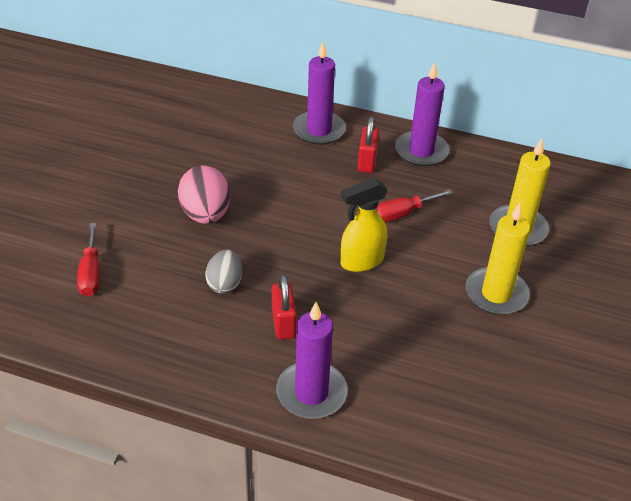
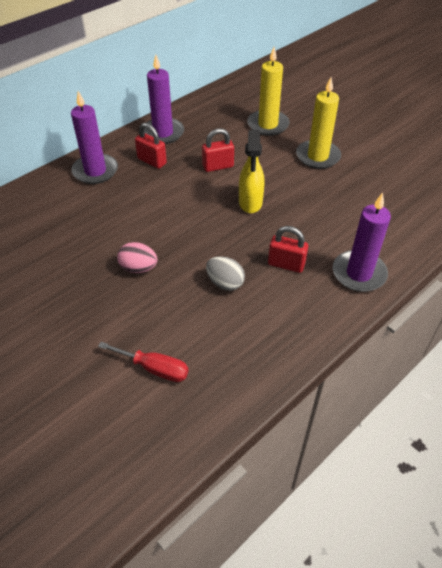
camera: 60 degrees left, 5 degrees up
pink egg [178,165,230,224] -> pink egg [117,242,158,273], size x0.65
red screwdriver [376,189,453,223] -> red padlock [202,128,234,172]

